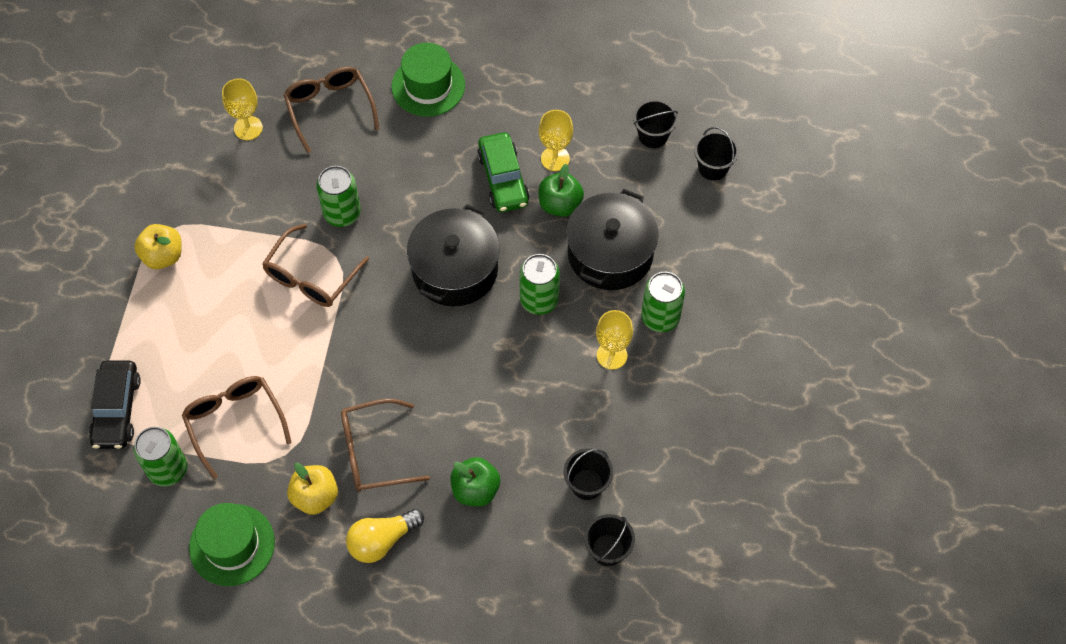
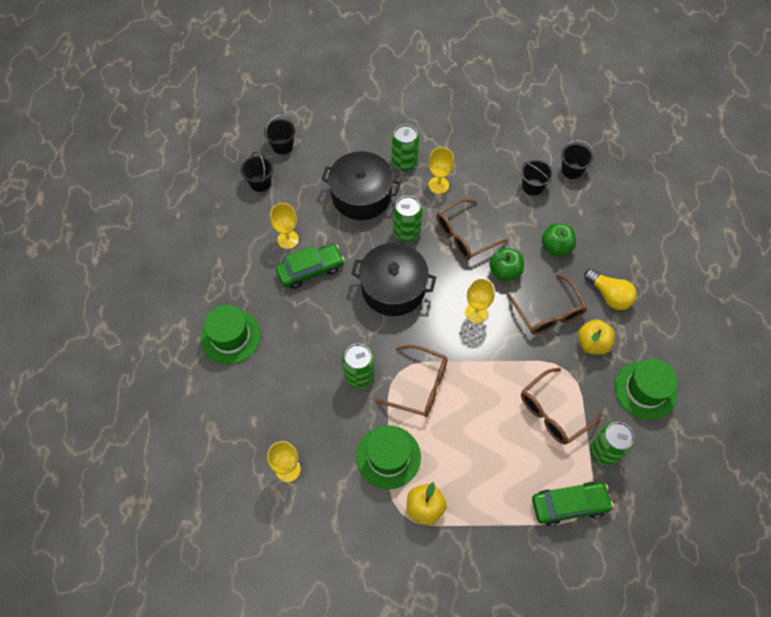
camera: 100 degrees left, 0 degrees up
black car [89,360,141,449] -> green car [532,482,614,526]
brown glasses [284,67,379,153] -> brown glasses moved to [436,198,508,260]
green apple [539,164,584,217] -> green apple moved to [489,248,524,281]
none -> green hat [356,425,421,489]
none -> yellow goblet [465,278,495,323]

